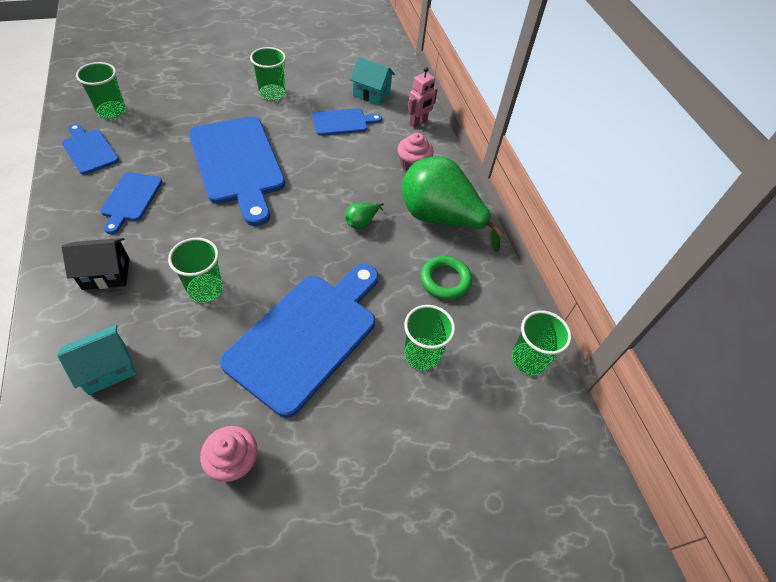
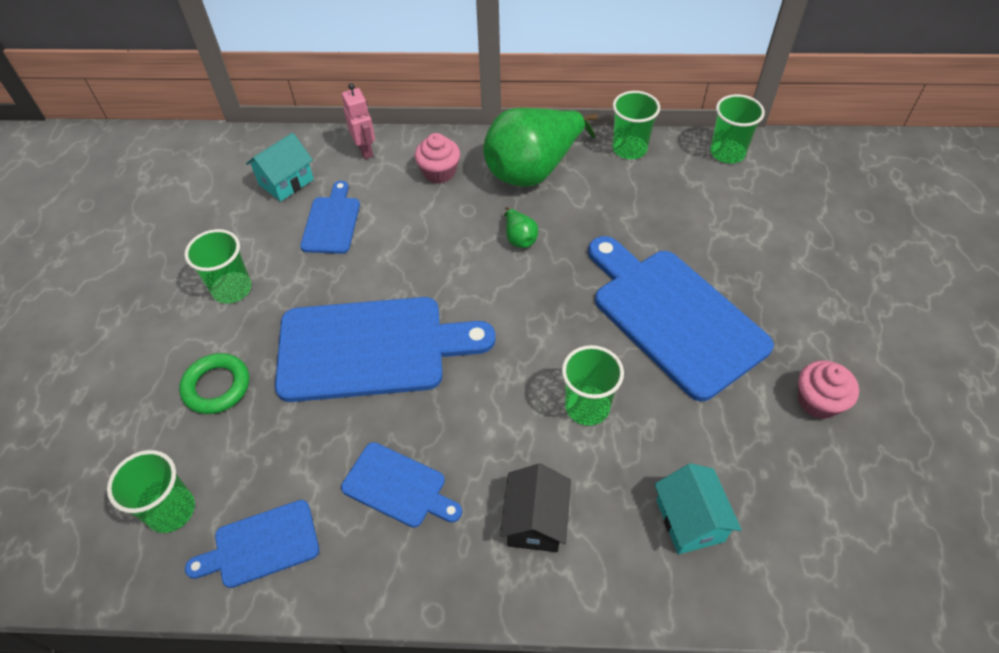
camera: 65 degrees left, 0 degrees up
green cup [404,305,455,370] -> green cup moved to [613,91,660,159]
green ring [420,256,472,300] -> green ring moved to [179,353,249,414]

